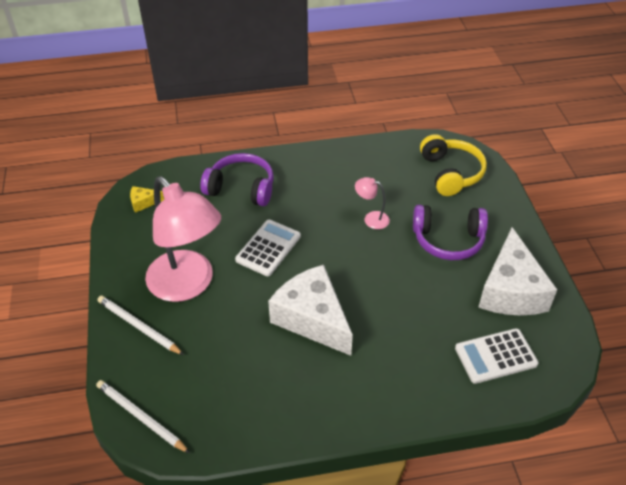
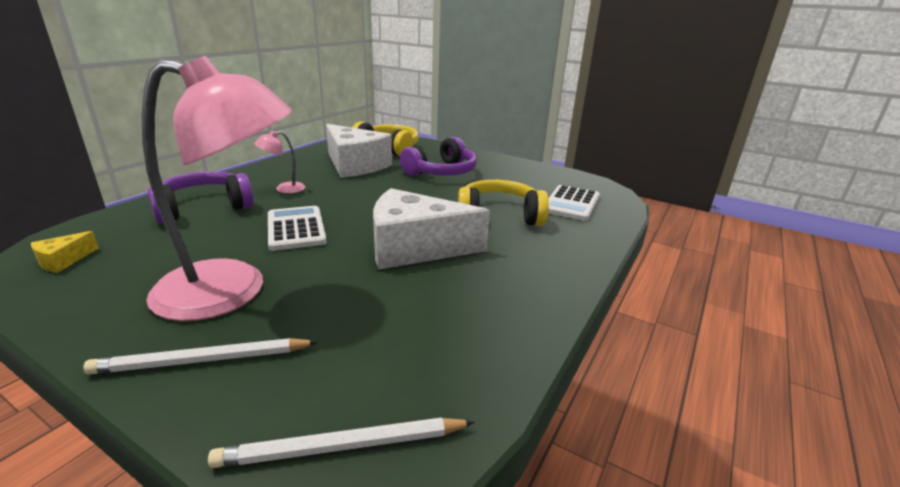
camera: 50 degrees left, 20 degrees down
pink lamp [355,177,390,229] -> pink lamp moved to [254,130,305,193]
white cheese [478,227,557,316] -> white cheese moved to [326,124,392,178]
none -> yellow headphones [458,180,549,226]

